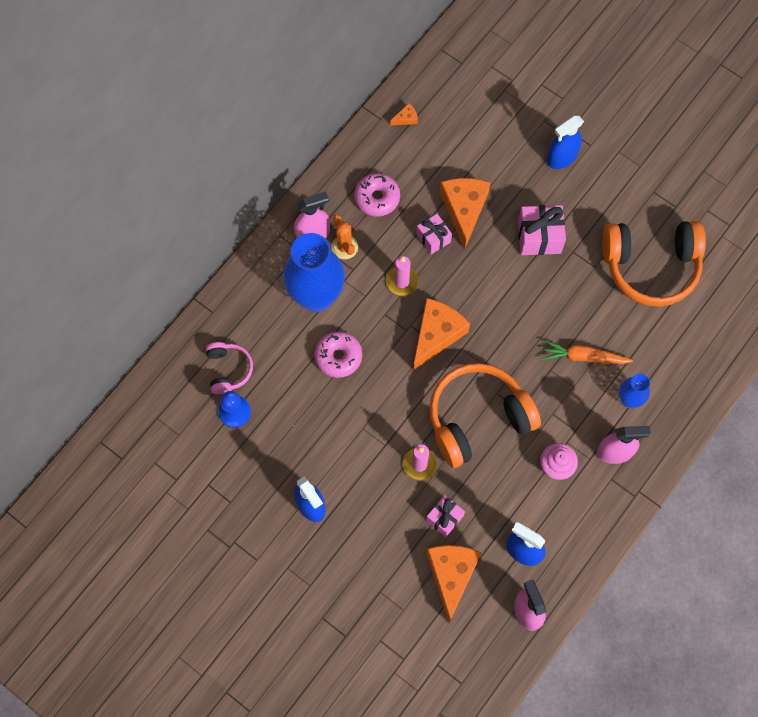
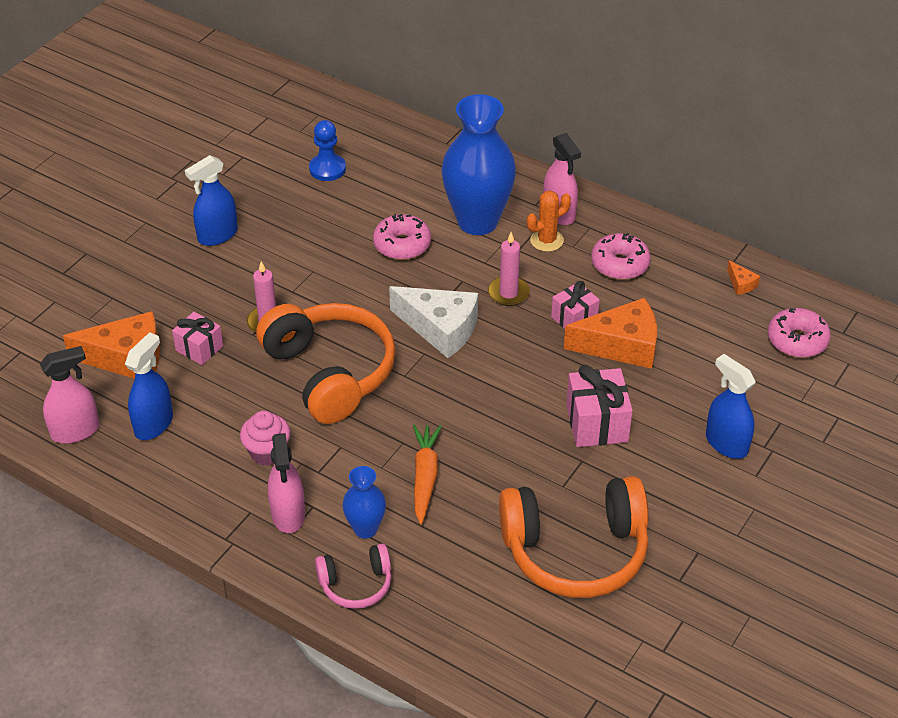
camera: 85 degrees right, 25 degrees down
pink headphones [206,342,253,394] -> pink headphones moved to [315,544,391,609]
orange cheese [413,298,470,371] -> white cheese [389,286,478,358]
orange headphones [602,221,706,307] -> orange headphones turned 90 degrees counterclockwise [499,476,648,598]
none -> pink donut [768,308,831,358]

